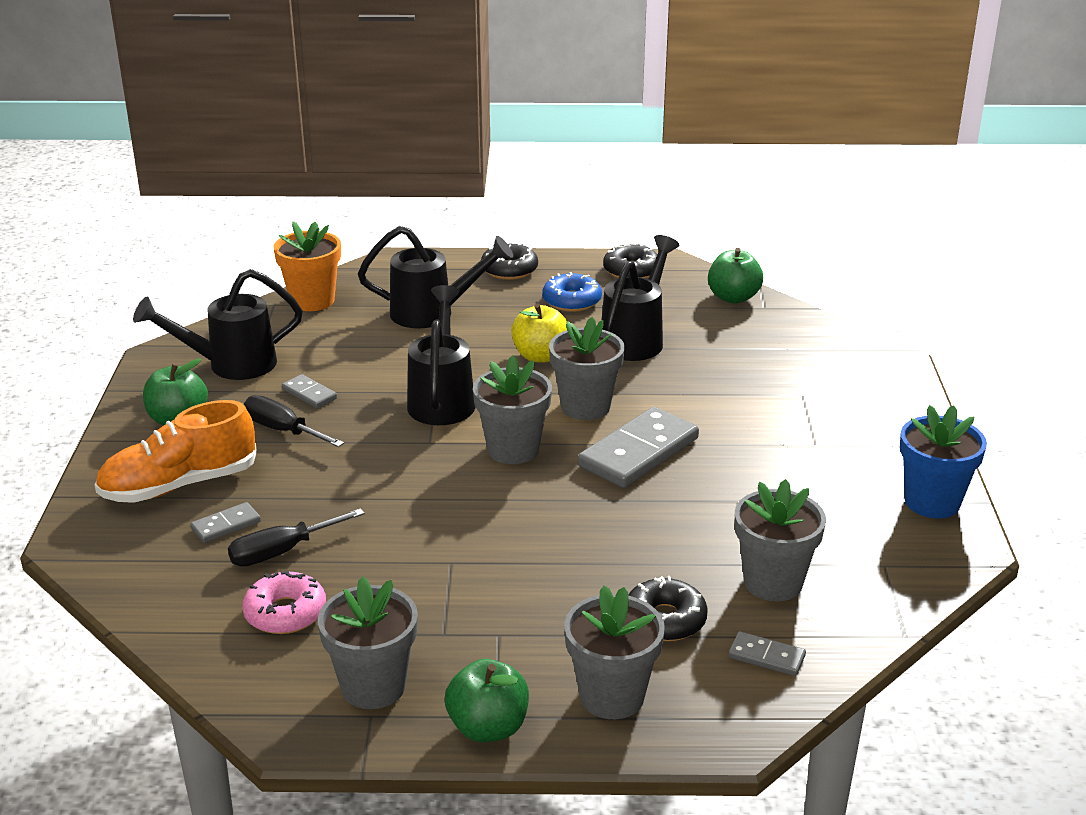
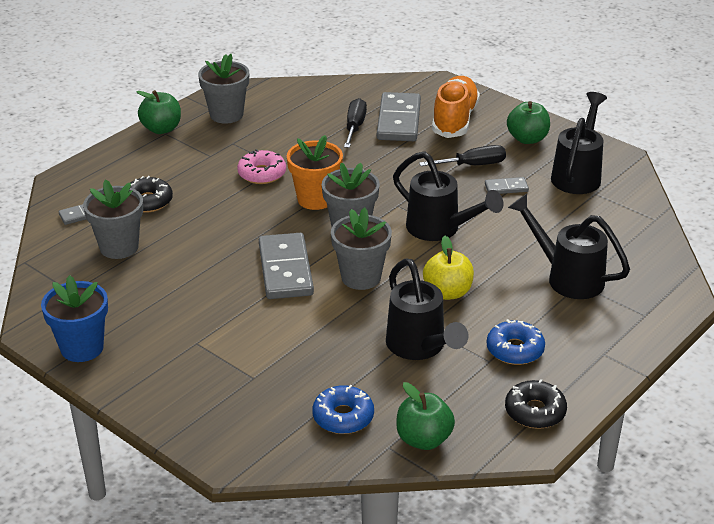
camera: 130 degrees right, 5 degrees up
grey domino [190,502,261,543] -> grey domino [377,92,421,141], size x2.08
pink donut [242,571,326,634] -> pink donut moved to [237,149,286,184]
orange flower pot [274,221,341,311] -> orange flower pot moved to [287,135,343,210]
black watering can [358,226,513,328] -> black watering can turned 90 degrees clockwise [508,194,630,299]
black donut [481,243,538,280] -> none
grey flower pot [564,585,665,719] -> none
none -> blue donut [312,385,374,434]

